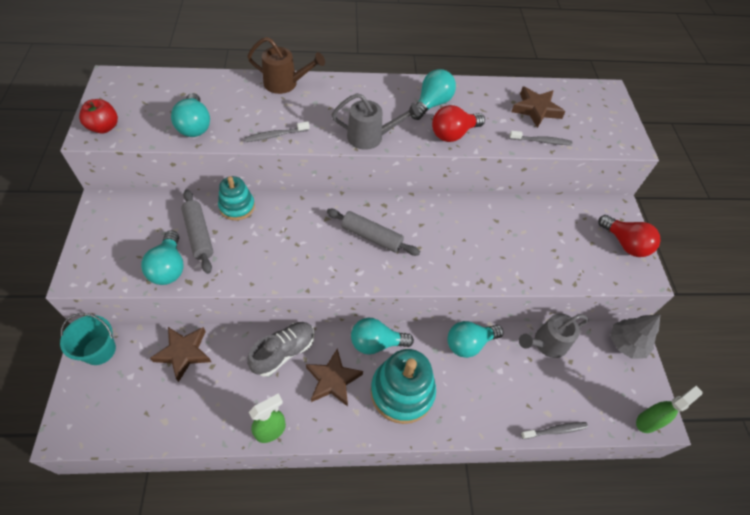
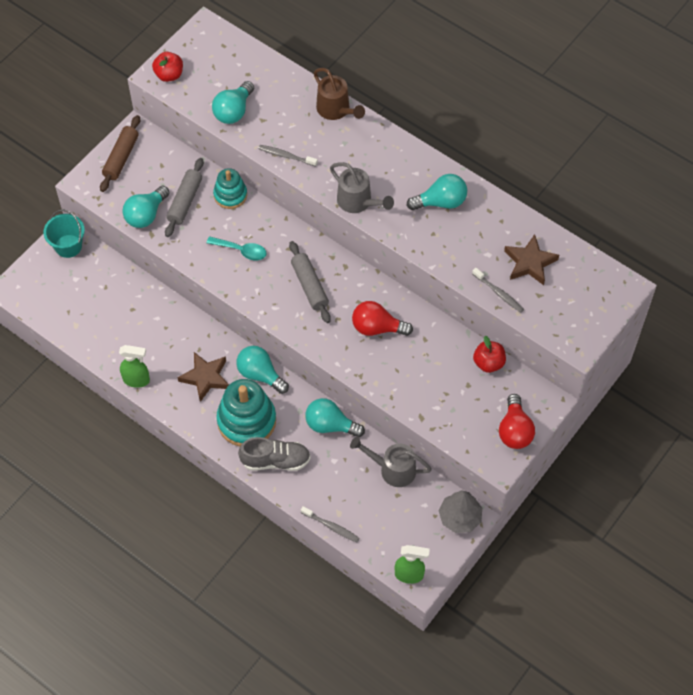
camera: 45 degrees right, 5 degrees up
brown star [150,327,211,382] -> none
grey shoe [247,322,315,376] -> grey shoe moved to [238,437,311,471]
red light bulb [432,105,485,142] -> red light bulb moved to [352,301,413,336]
none -> brown rolling pin [100,115,140,192]
none -> turquoise spoon [207,236,267,260]
none -> red apple [473,336,506,373]

